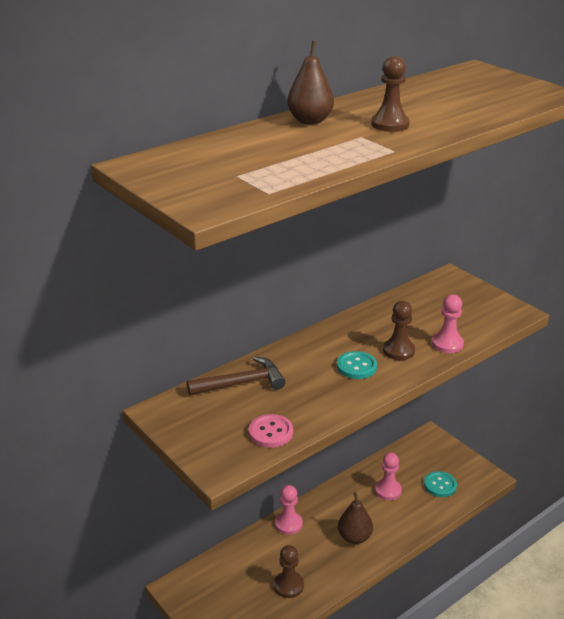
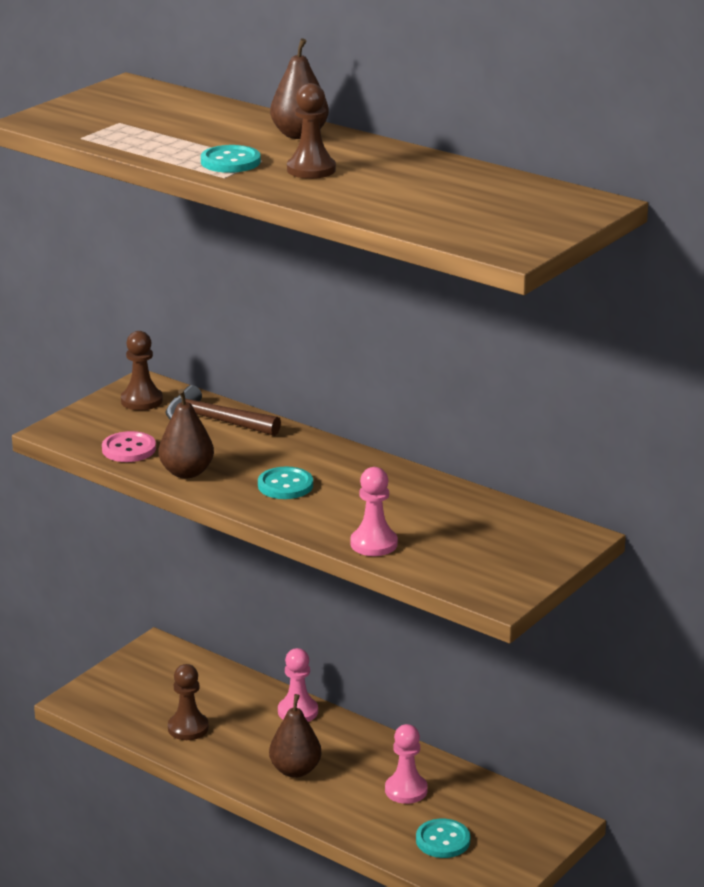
camera: 75 degrees right, 5 degrees down
brown hammer [187,357,286,395] -> brown hammer turned 150 degrees clockwise [165,385,281,436]
brown pawn [383,301,415,360] -> brown pawn moved to [121,331,163,410]
none -> brown pear [158,389,214,478]
none -> turquoise button [201,145,261,173]

